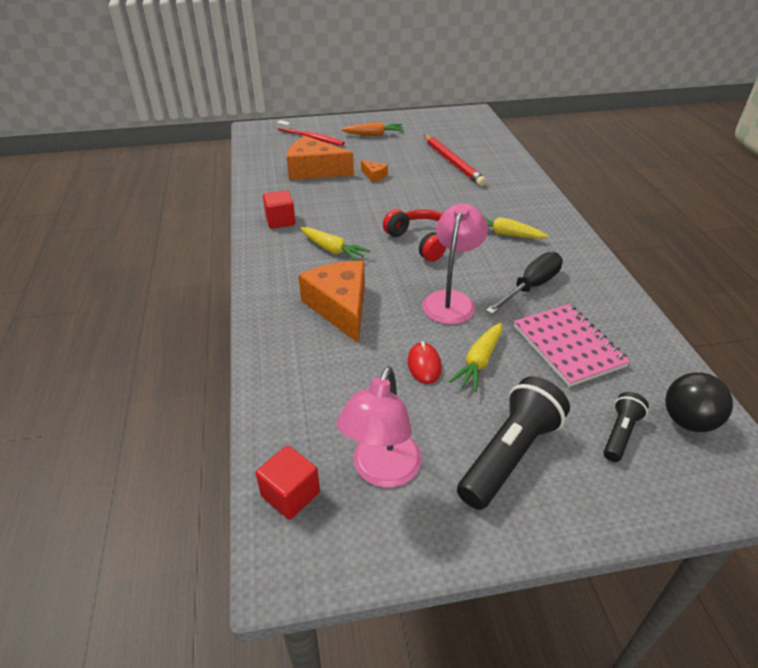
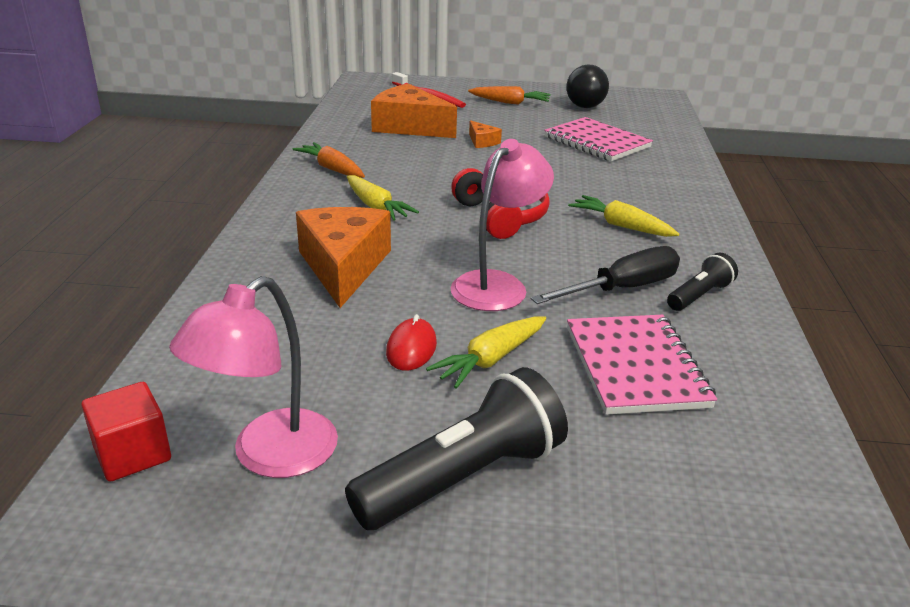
camera: 15 degrees right, 10 degrees down
red cube [263,190,296,229] -> orange carrot [292,142,365,178]
red pencil [424,135,487,186] -> pink notebook [544,117,653,161]
black flashlight [603,392,649,462] -> black flashlight moved to [667,253,738,311]
black ball [665,372,733,432] -> black ball moved to [566,65,609,108]

